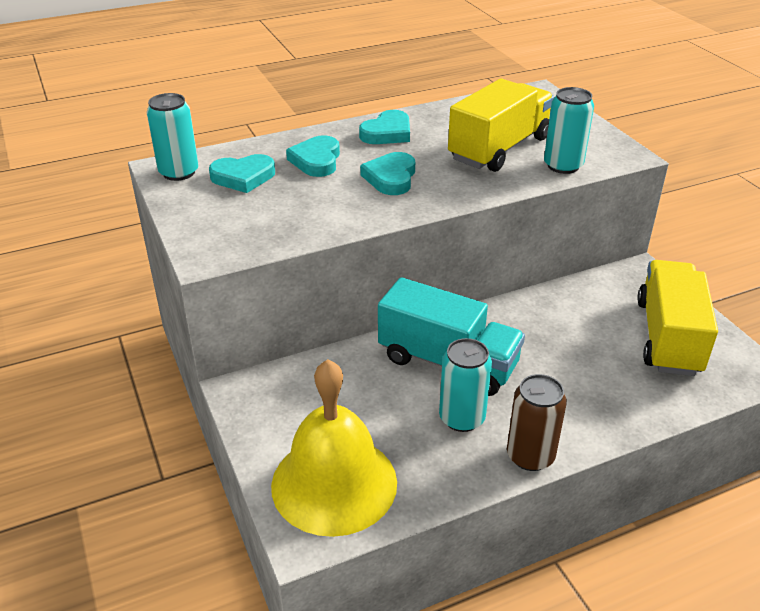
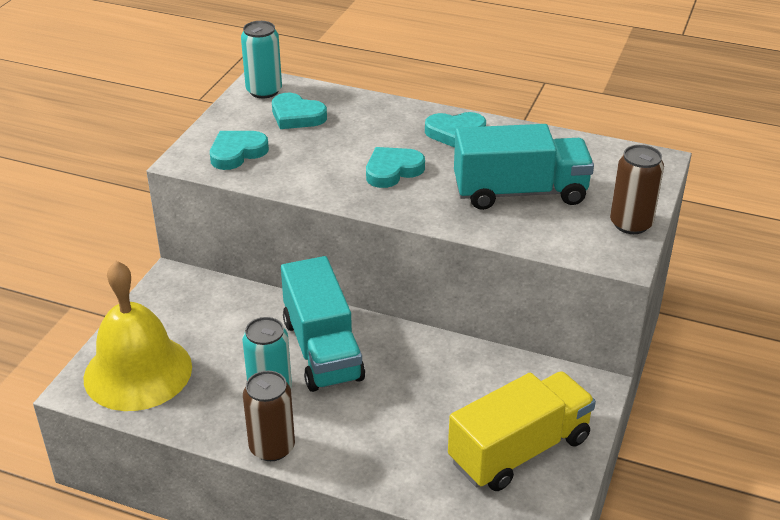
camera: 45 degrees right, 0 degrees up
turquoise heart [286,135,340,177] -> turquoise heart moved to [210,131,269,170]
yellow truck [448,79,554,172] -> turquoise truck [454,124,594,210]
turquoise can [544,87,594,174] -> none
none -> brown can [610,145,664,234]

